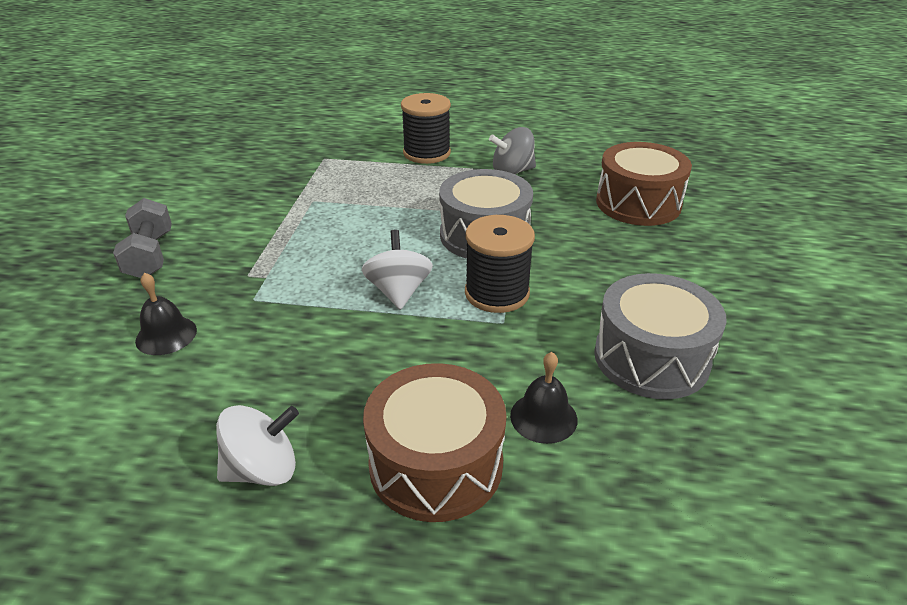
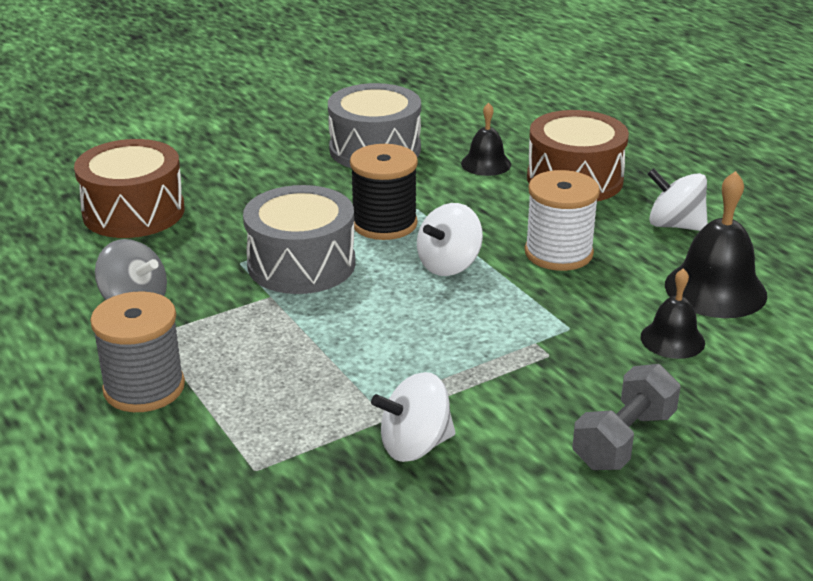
camera: 130 degrees left, 5 degrees down
black spool [401,93,451,164] -> grey spool [90,291,185,412]
none -> white spinning top [371,372,455,462]
none -> white spool [525,170,600,271]
none -> black bell [665,171,767,318]

